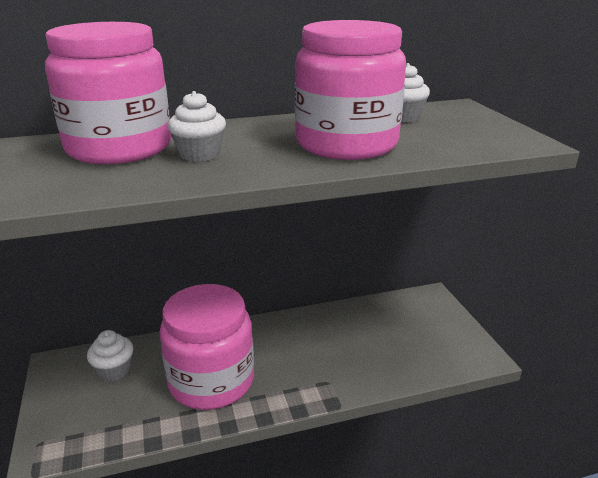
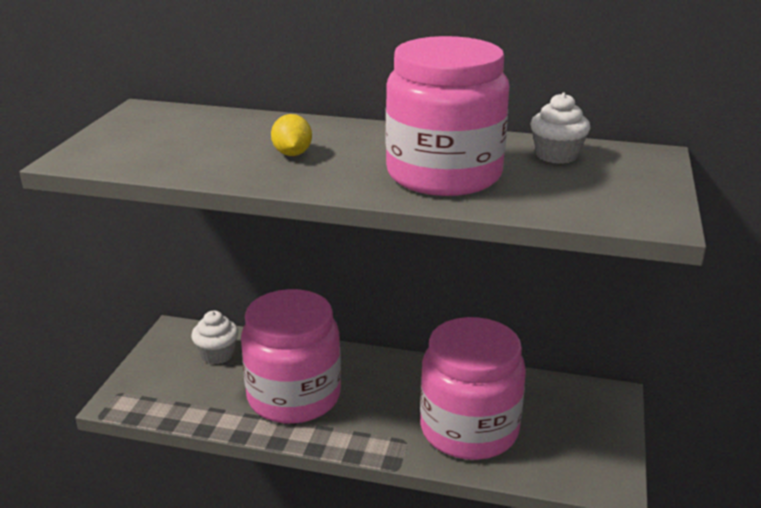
camera: 30 degrees right, 0 degrees up
pink jar [45,22,171,164] -> pink jar moved to [420,317,526,460]
white cupcake [168,91,226,162] -> yellow lemon [271,114,312,156]

